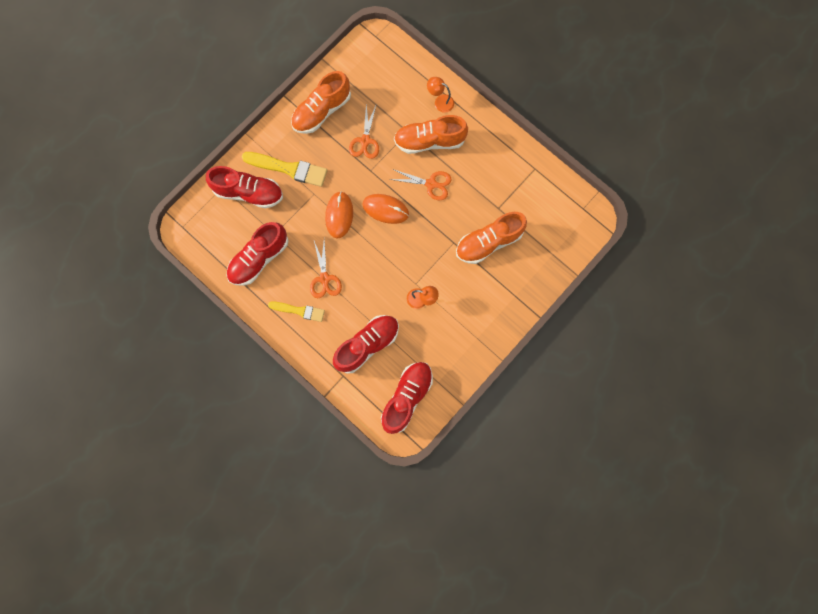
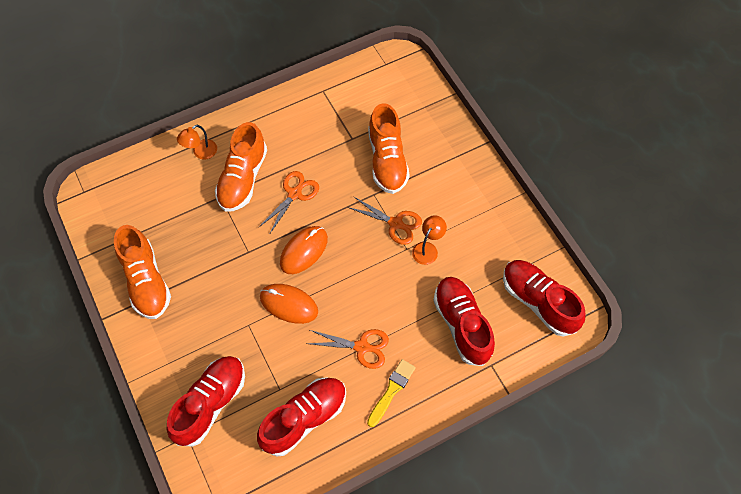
camera: 70 degrees left, 15 degrees down
red shoe [227,222,289,286] -> red shoe turned 105 degrees counterclockwise [257,377,346,457]
yellow brush [242,152,328,187] -> none
orange scissors [349,103,379,159] -> orange scissors moved to [347,197,422,245]

